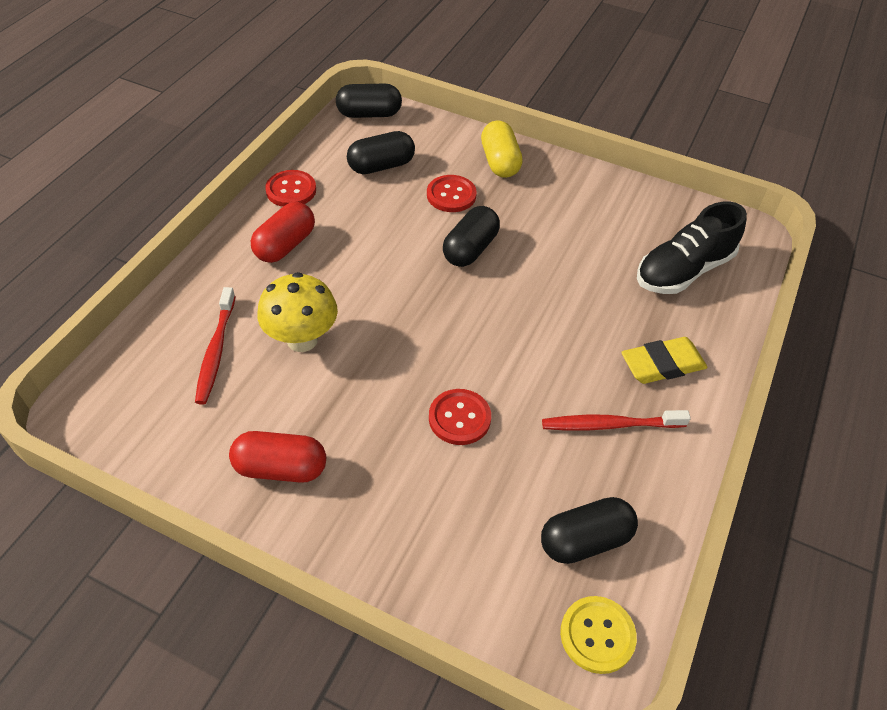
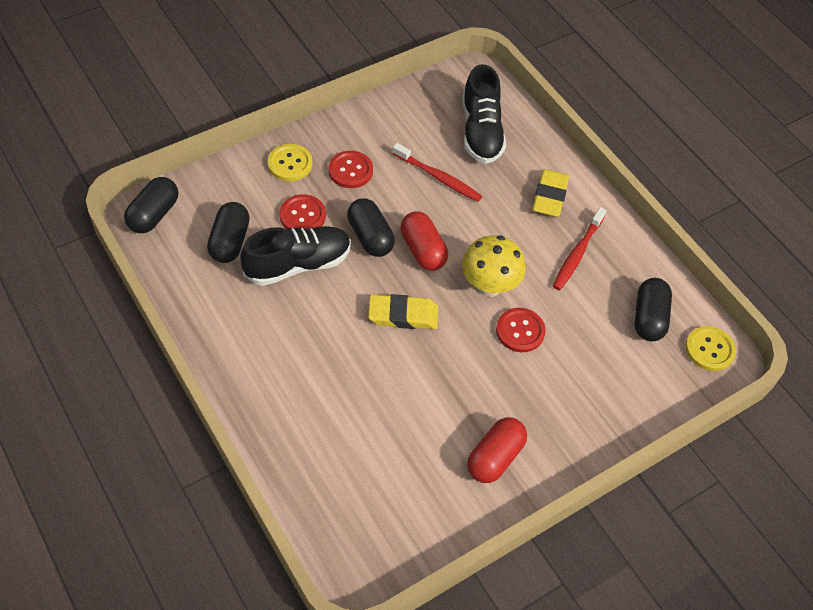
camera: 60 degrees left, 5 degrees up
red toothbrush [195,287,235,405] -> red toothbrush moved to [393,143,482,202]
red capsule [251,202,315,263] -> red capsule moved to [400,212,448,271]
yellow mushroom [257,272,338,352] -> yellow mushroom moved to [462,235,526,297]
red button [265,170,316,207] -> red button moved to [329,151,373,188]
yellow capsule [481,121,523,178] -> yellow button [268,144,313,181]
none -> black shoe [240,226,351,286]
none -> yellow eraser [368,294,438,329]

